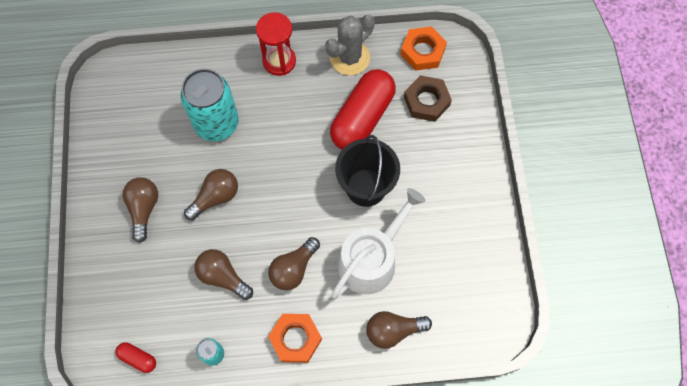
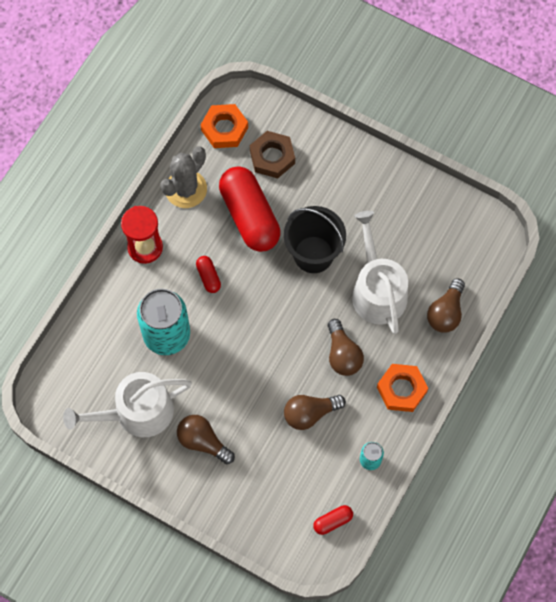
camera: 55 degrees left, 0 degrees up
brown light bulb [184,169,238,220] -> none
grey cactus [325,14,375,75] -> grey cactus turned 45 degrees clockwise [160,147,207,208]
none -> white watering can [63,372,192,437]
none -> red capsule [196,256,221,293]

